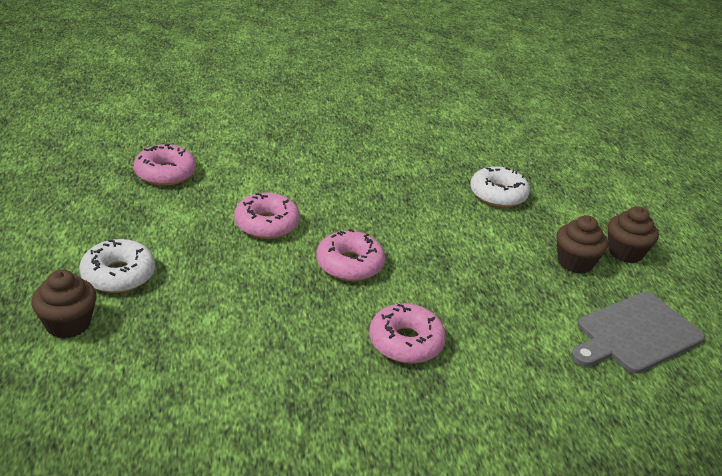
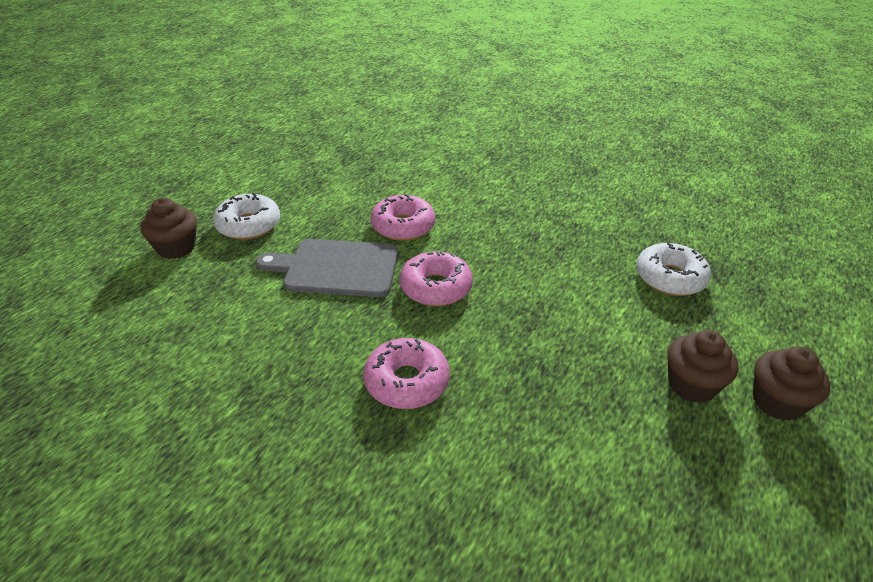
camera: 40 degrees right, 5 degrees up
pink donut [134,144,196,186] -> none
grey cutting board [571,292,705,374] -> grey cutting board moved to [256,239,398,297]

